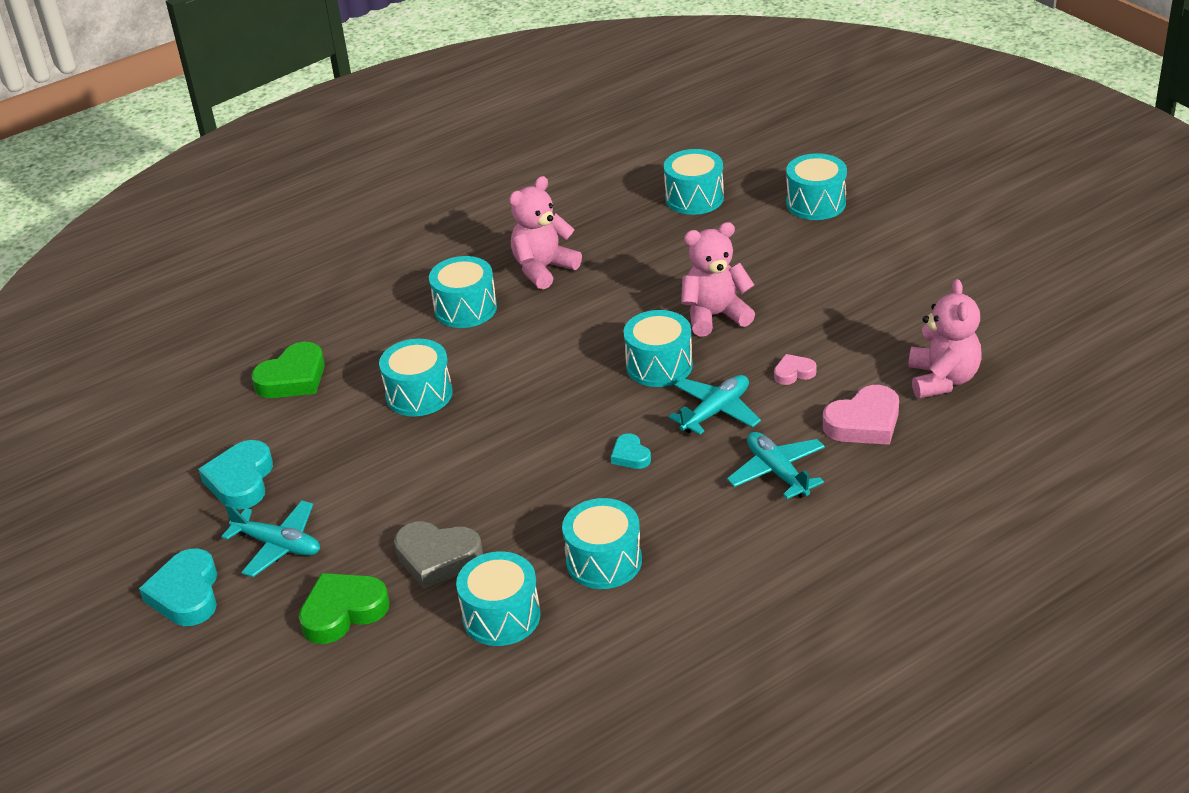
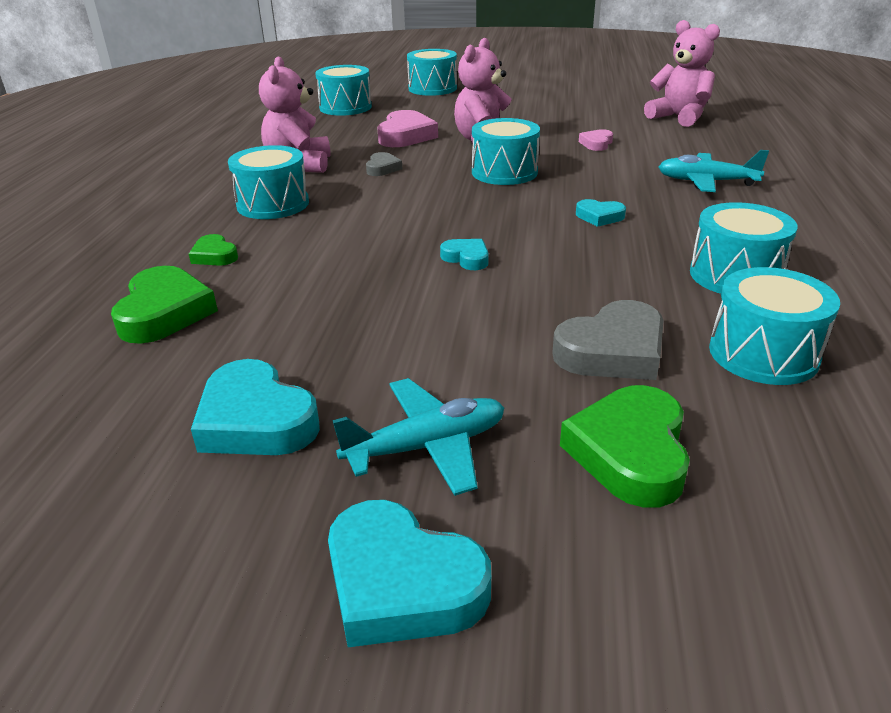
camera: 50 degrees left, 5 degrees down
turquoise drum [379,339,453,416] -> none
turquoise plane [669,375,761,435] -> none
pink heart [823,385,899,445] -> pink heart moved to [378,110,438,147]
none -> green heart [189,234,238,266]
none -> grey heart [366,152,402,176]
none -> turquoise heart [440,239,489,270]

